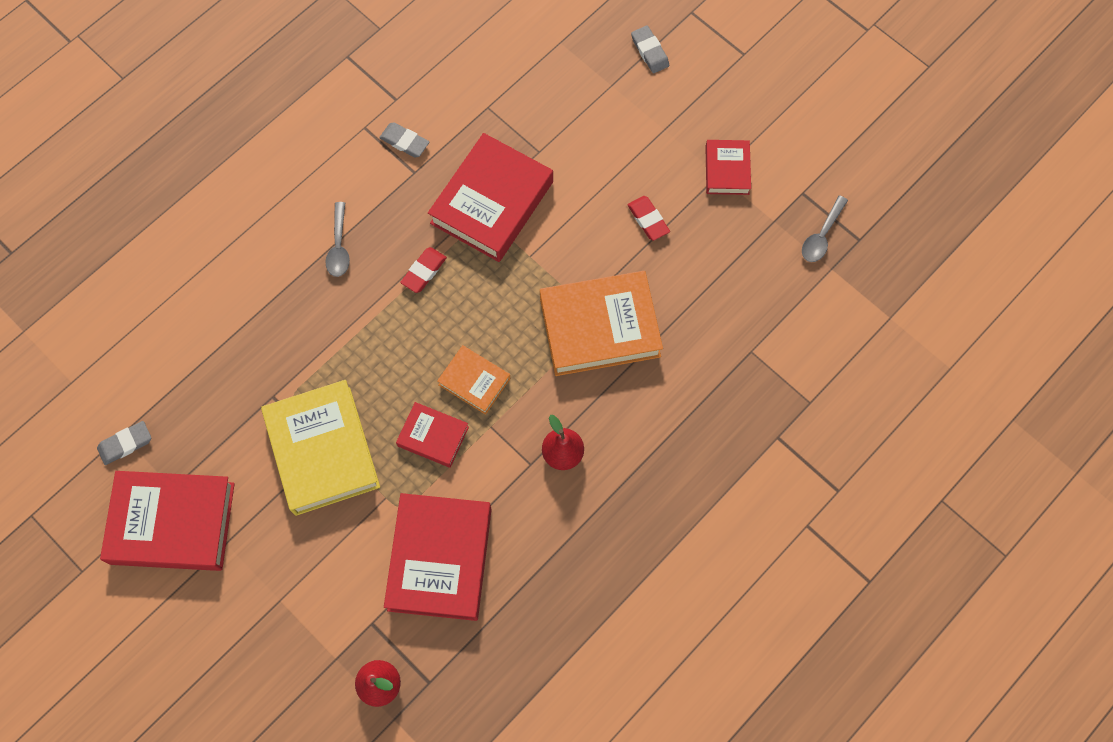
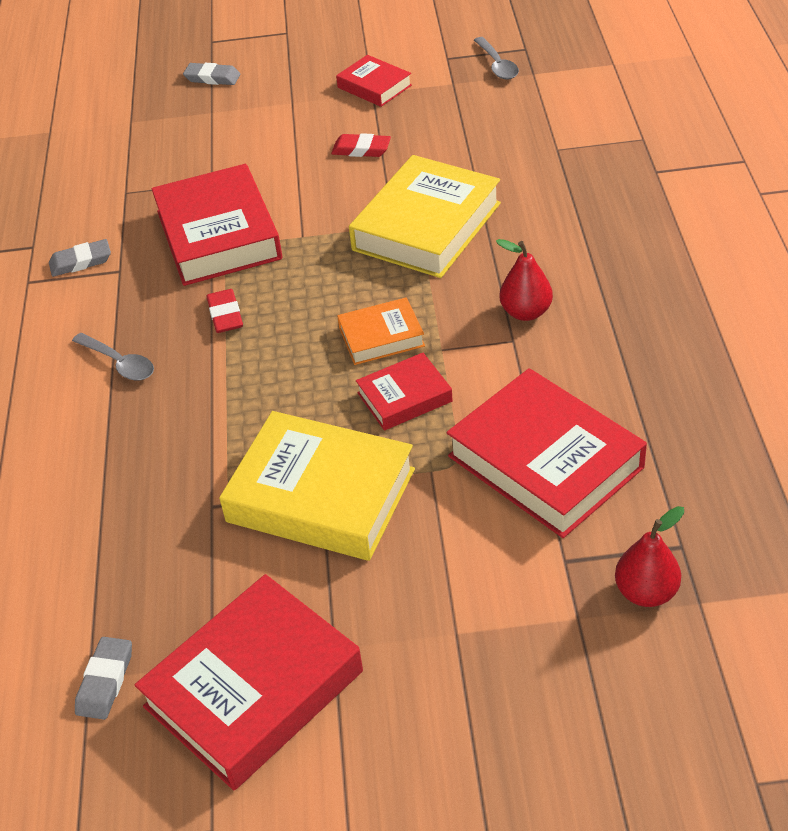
camera: 45 degrees left, 25 degrees down
orange book [540,271,663,376] -> yellow book [349,155,501,278]

